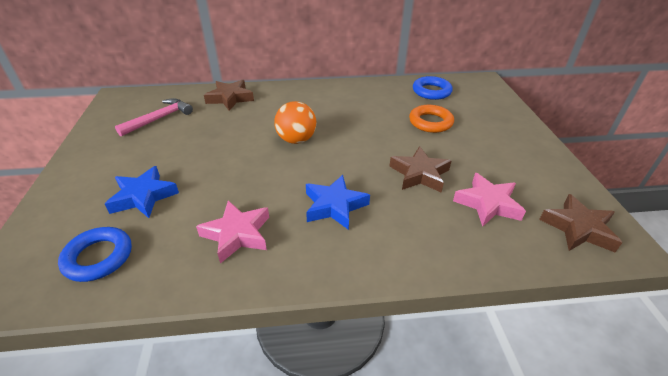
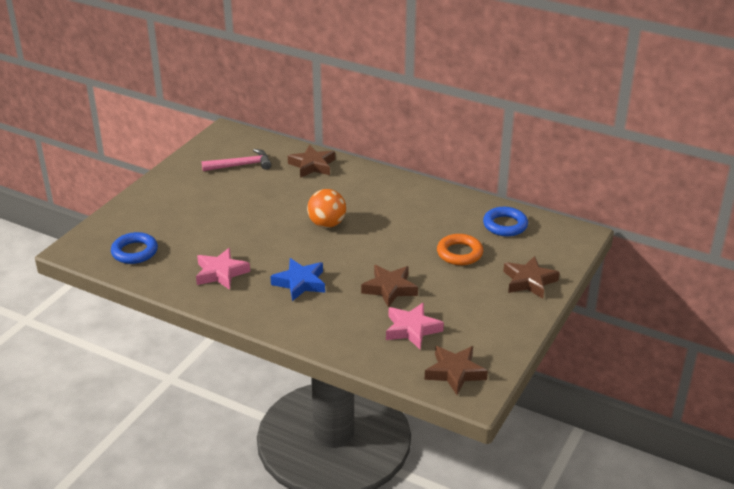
camera: 35 degrees right, 5 degrees down
blue star [105,166,179,218] -> none
none -> brown star [503,256,560,299]

